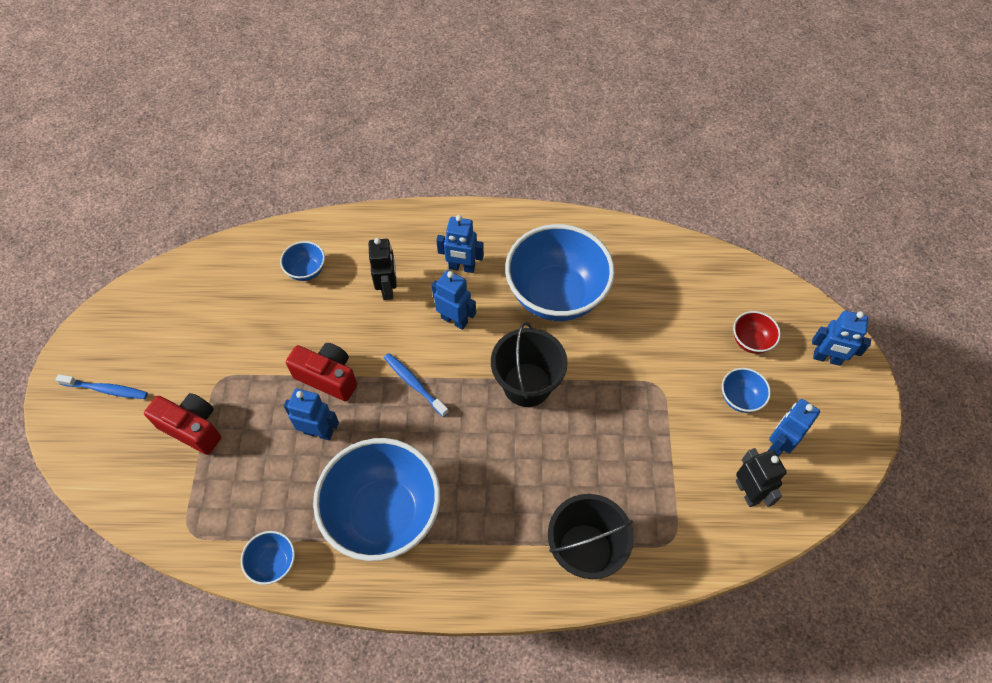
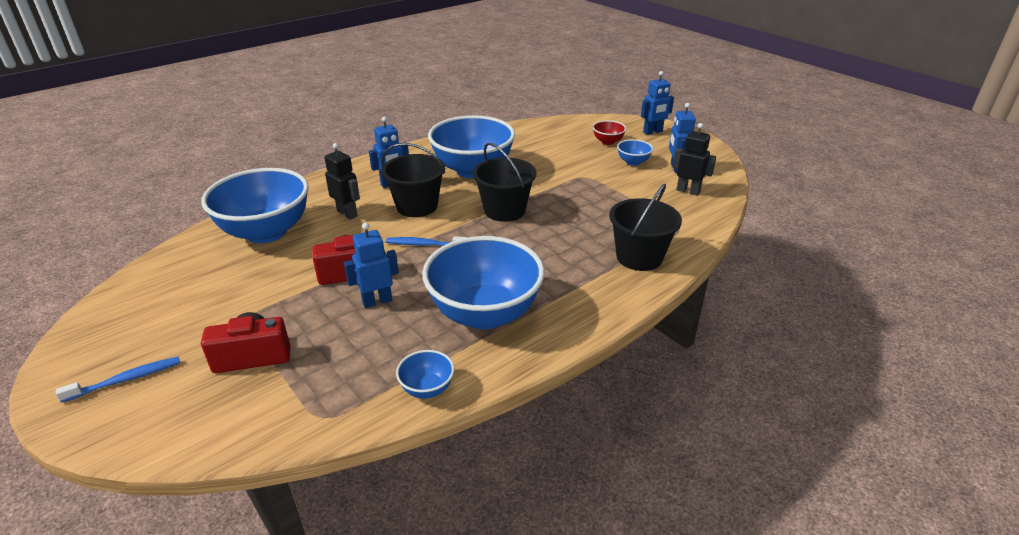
camera: 40 degrees left, 25 degrees down
blue bowl [280,241,325,281] -> blue bowl [201,168,309,243], size x2.34
blue robot [432,270,476,330] -> black bucket [381,143,445,217]

